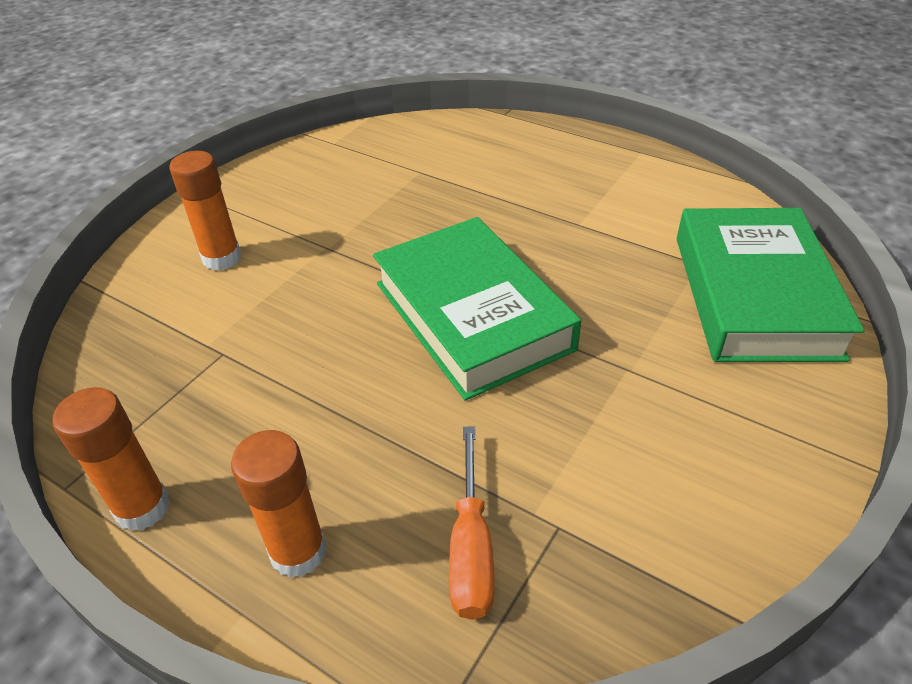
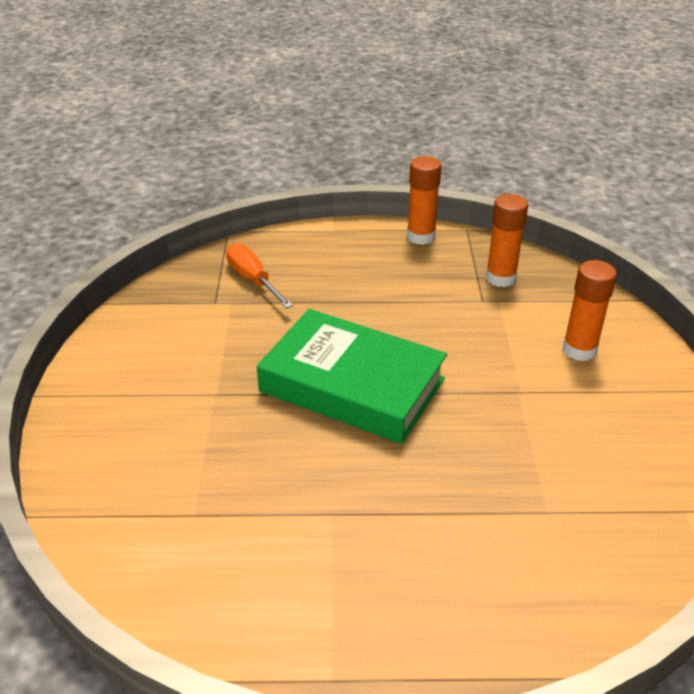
camera: 145 degrees right, 5 degrees down
orange glue stick [231,430,326,578] -> orange glue stick moved to [486,194,528,287]
green book [677,208,864,362] -> none

